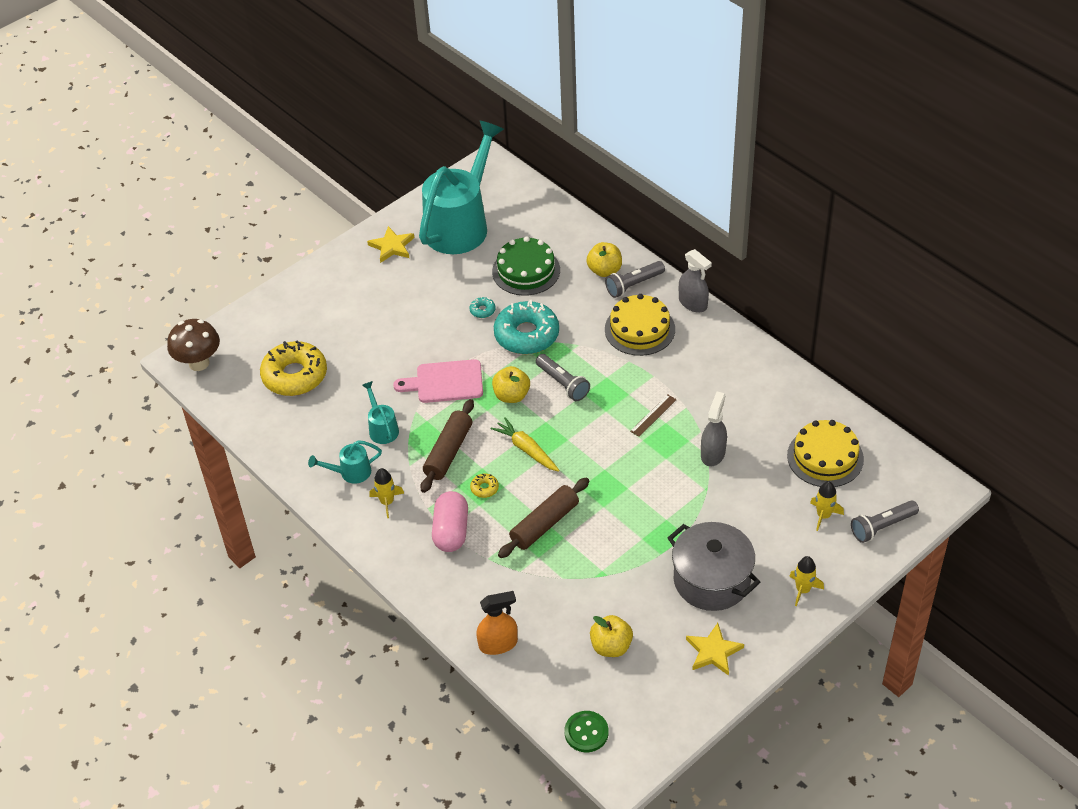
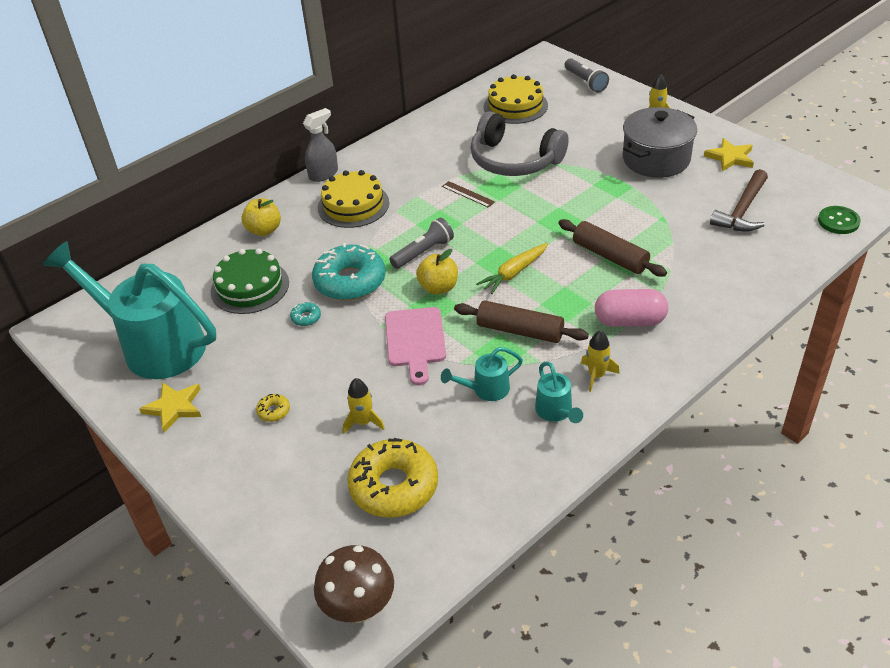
camera: 90 degrees left, 5 degrees down
yellow donut [470,474,499,498] -> yellow donut moved to [256,394,290,422]
orange spray bottle [476,591,518,655] -> none
yellow apple [590,615,633,657] -> brown hammer [710,169,768,232]
grey flashlight [605,261,665,298] -> none
grey spray bottle [701,392,727,466] -> grey headphones [470,111,569,176]
yellow rocket [810,481,844,531] -> yellow rocket moved to [343,378,385,434]

